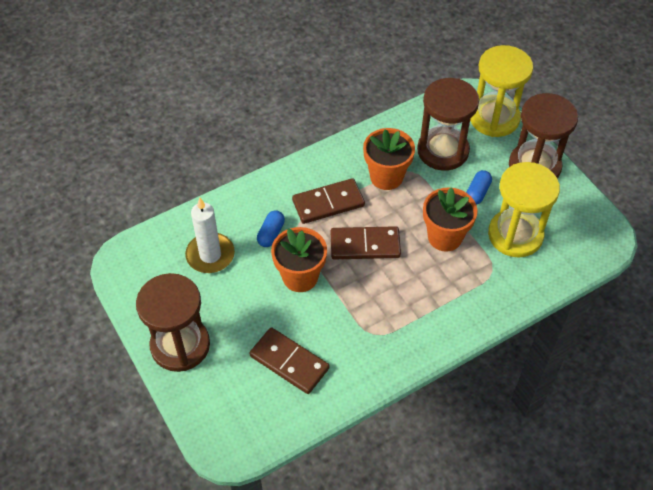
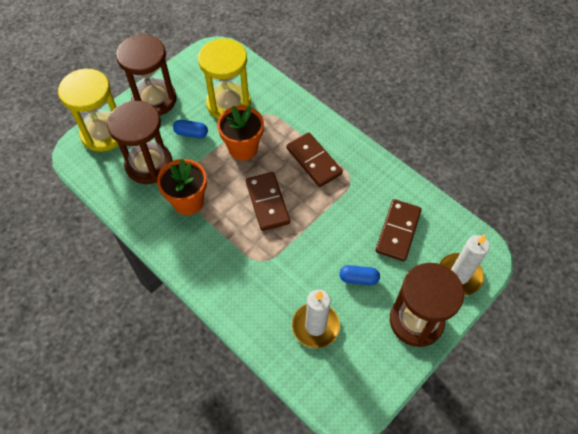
camera: 105 degrees left, 5 degrees up
blue capsule [257,210,285,247] -> blue capsule moved to [339,265,380,285]
orange flower pot [271,227,327,292] -> none
brown domino [292,178,365,224] -> brown domino moved to [287,132,343,187]
none -> white candle [439,234,490,295]

